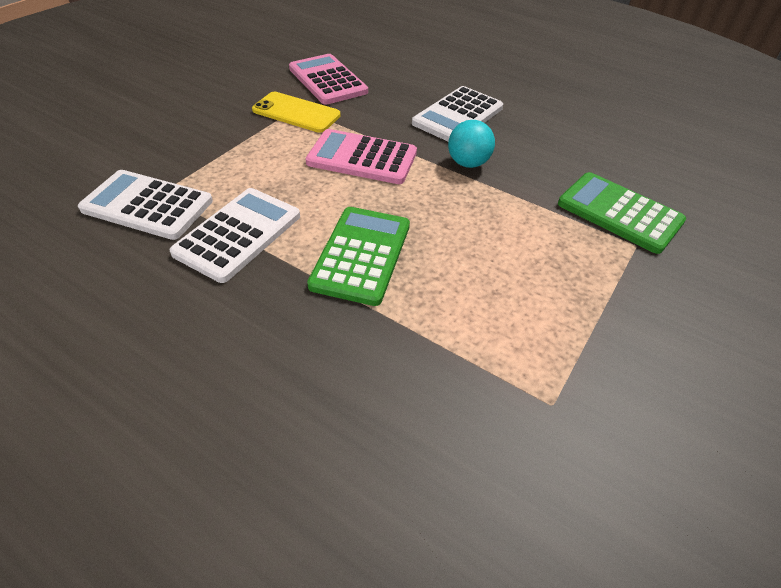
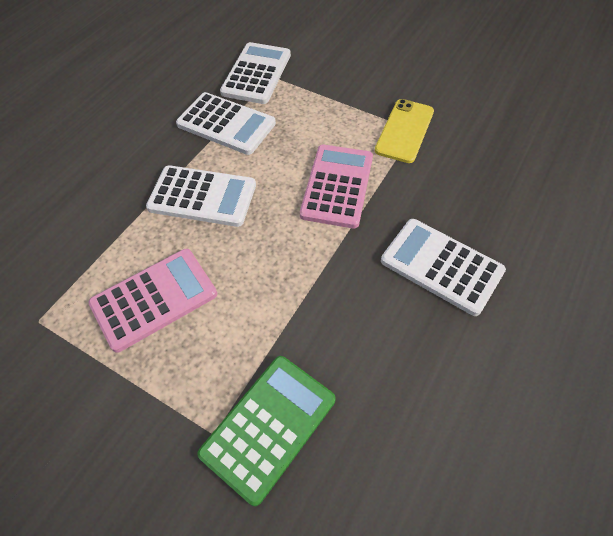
camera: 90 degrees right, 10 degrees up
pink calculator [289,54,368,105] -> pink calculator moved to [88,249,217,352]
green calculator [307,207,410,306] -> white calculator [146,165,256,227]
turquoise ball [448,120,495,168] -> none

